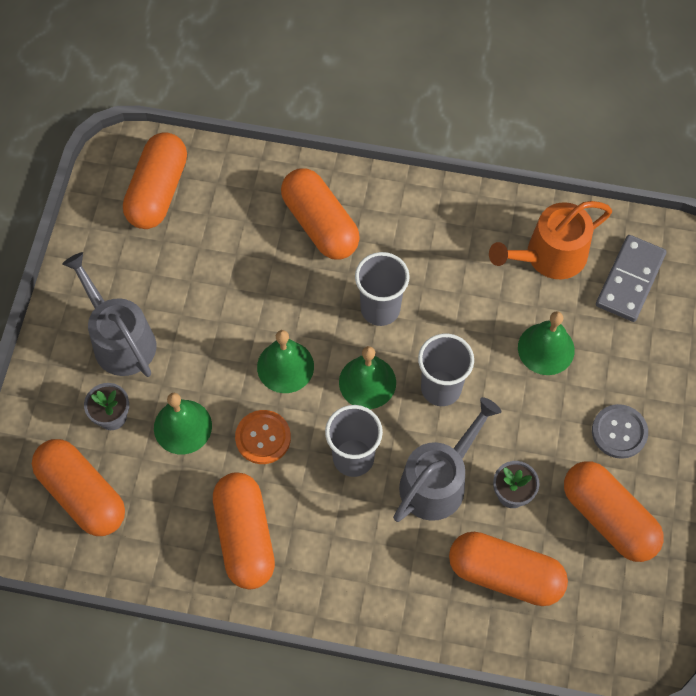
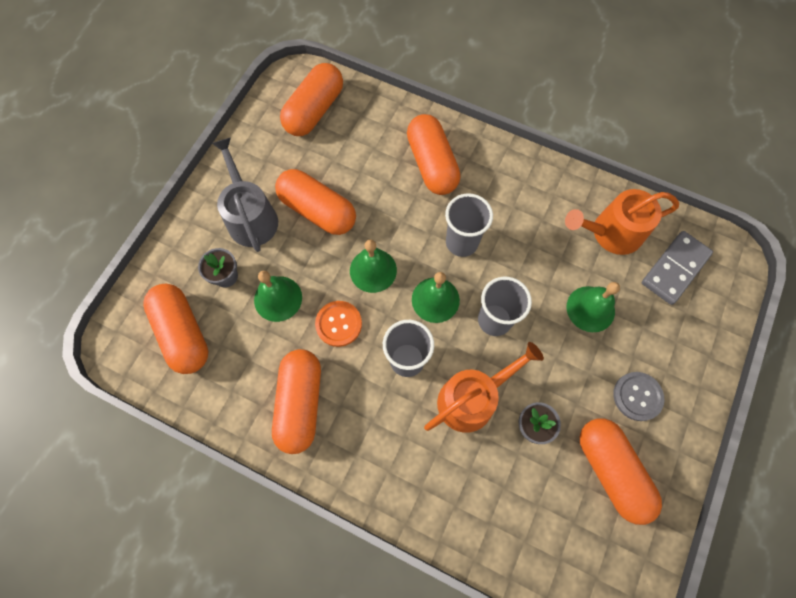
camera: 15 degrees right, 5 degrees up
grey watering can [393,397,501,522] -> orange watering can [424,342,544,433]
orange capsule [449,532,568,606] -> orange capsule moved to [275,169,356,235]

